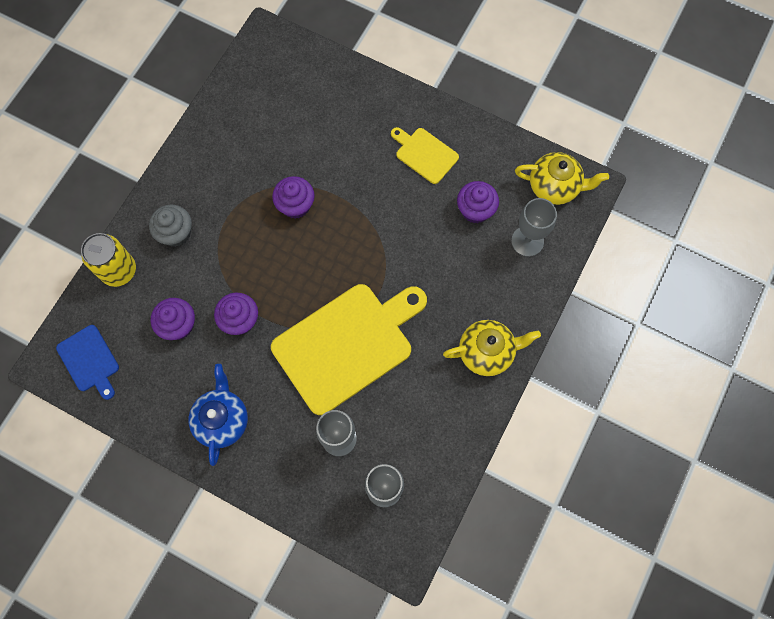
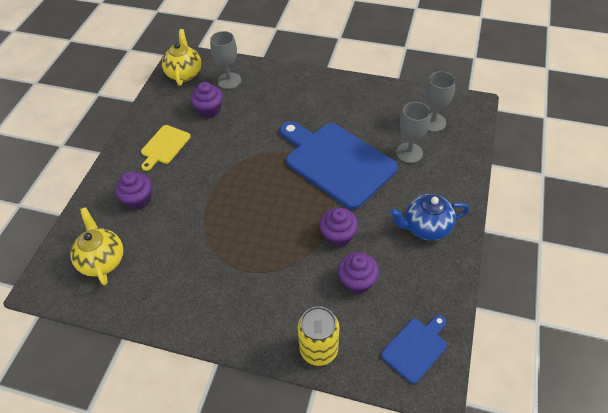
camera: 100 degrees left, 20 degrees down
grey cupcake [149,205,192,247] -> none
yellow cutting board [271,284,427,415] -> blue cutting board [280,121,398,210]
purple cupcake [272,176,315,219] -> purple cupcake moved to [115,172,152,210]
yellow teapot [443,320,541,376] -> yellow teapot moved to [70,207,123,285]

